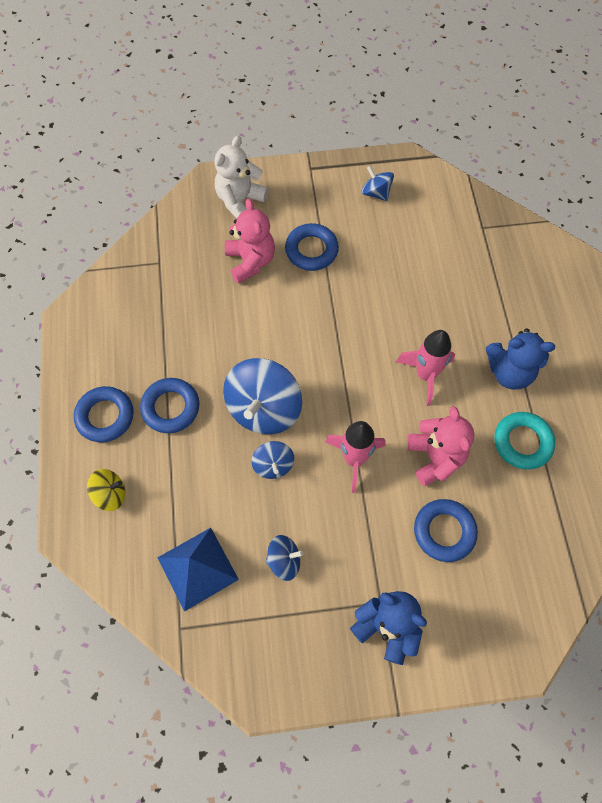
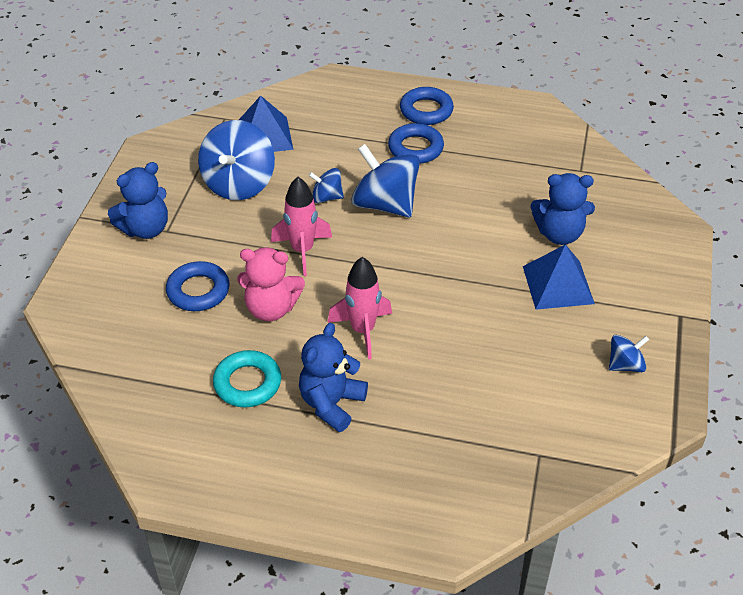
camera: 110 degrees right, 20 degrees down
yellow spinning top [87,469,125,511] -> none
white teddy bear [214,136,269,218] -> none
pink teddy bear [225,199,275,284] -> blue teddy bear [530,173,595,245]
blue spinning top [266,535,304,581] -> blue spinning top [198,120,275,200], size x1.94
blue ring [285,223,339,271] -> blue pyramid [523,244,595,310]

